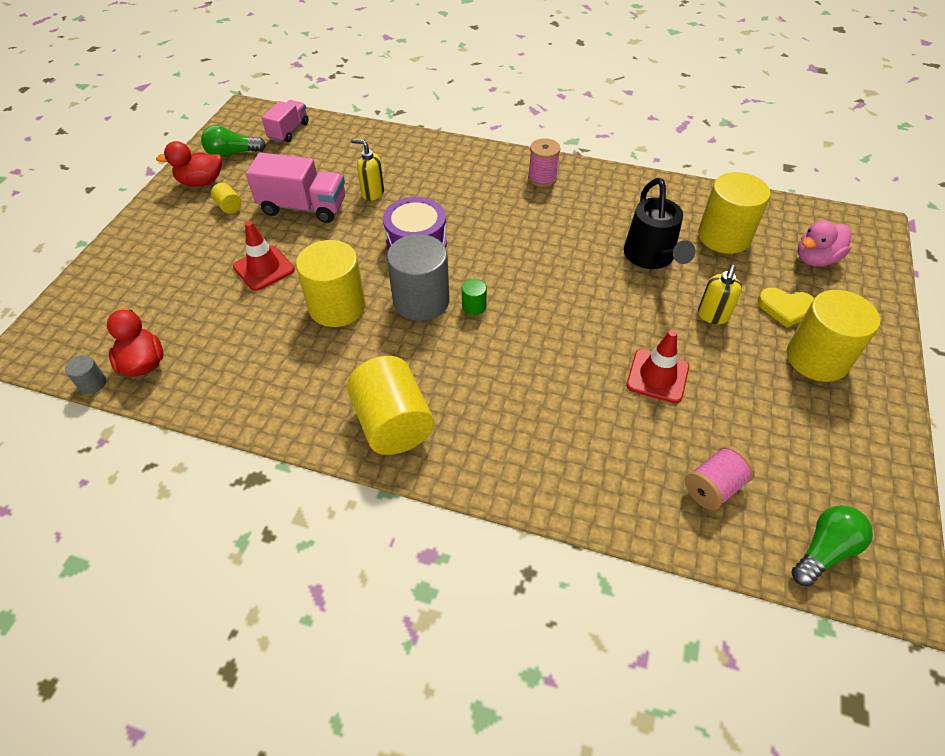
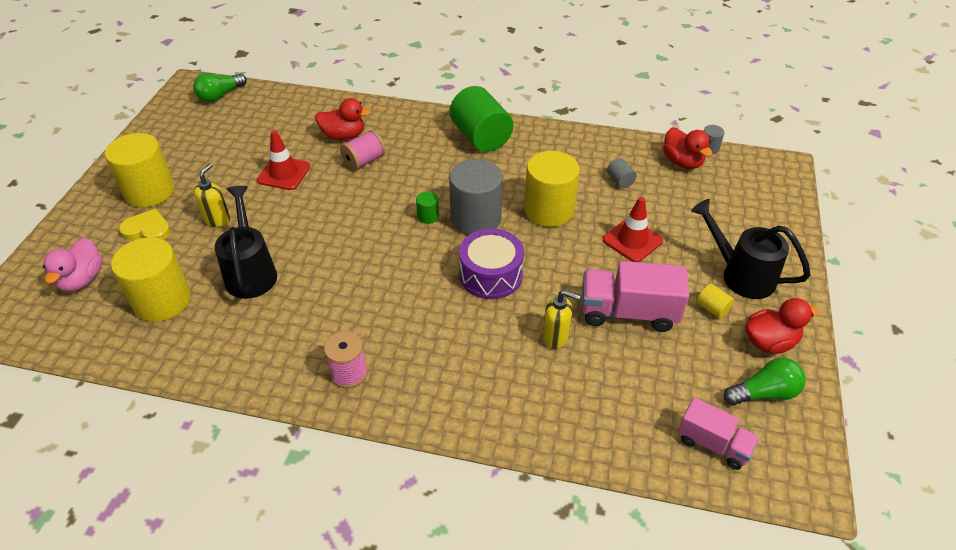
camera: 175 degrees right, 5 degrees down
pink truck [262,100,309,143] -> pink truck turned 75 degrees counterclockwise [678,397,759,470]
yellow cylinder [347,356,434,455] -> green cylinder [450,86,513,152]
pink spool [685,446,755,510] -> pink spool moved to [340,130,386,170]
pink duck [798,220,851,267] -> pink duck turned 135 degrees clockwise [43,238,103,291]
none -> red duck [315,98,371,140]
none -> grey cylinder [607,158,637,188]
none -> black watering can [691,199,811,299]

